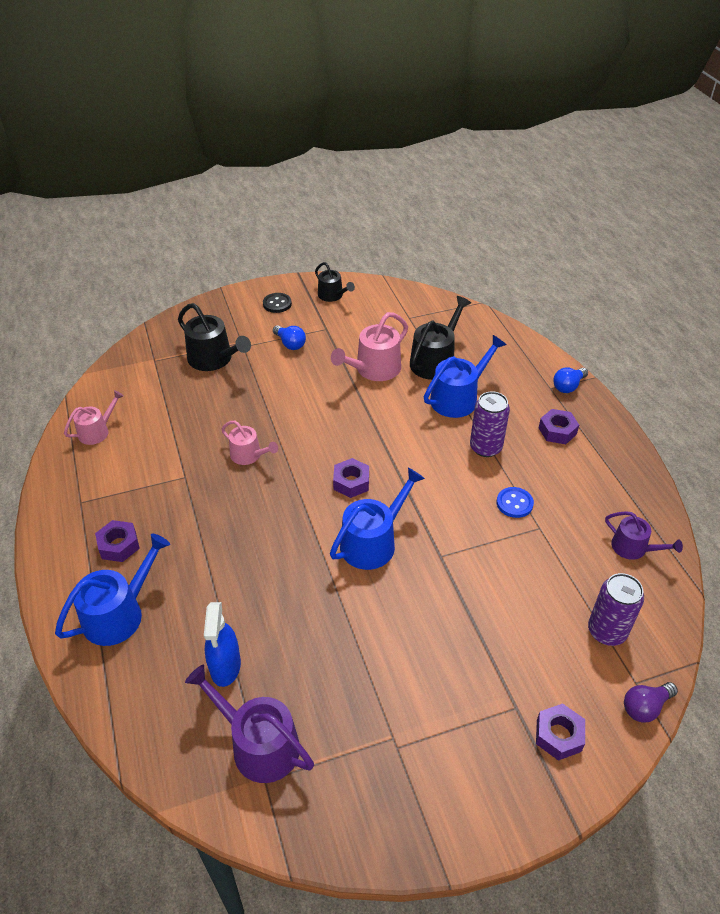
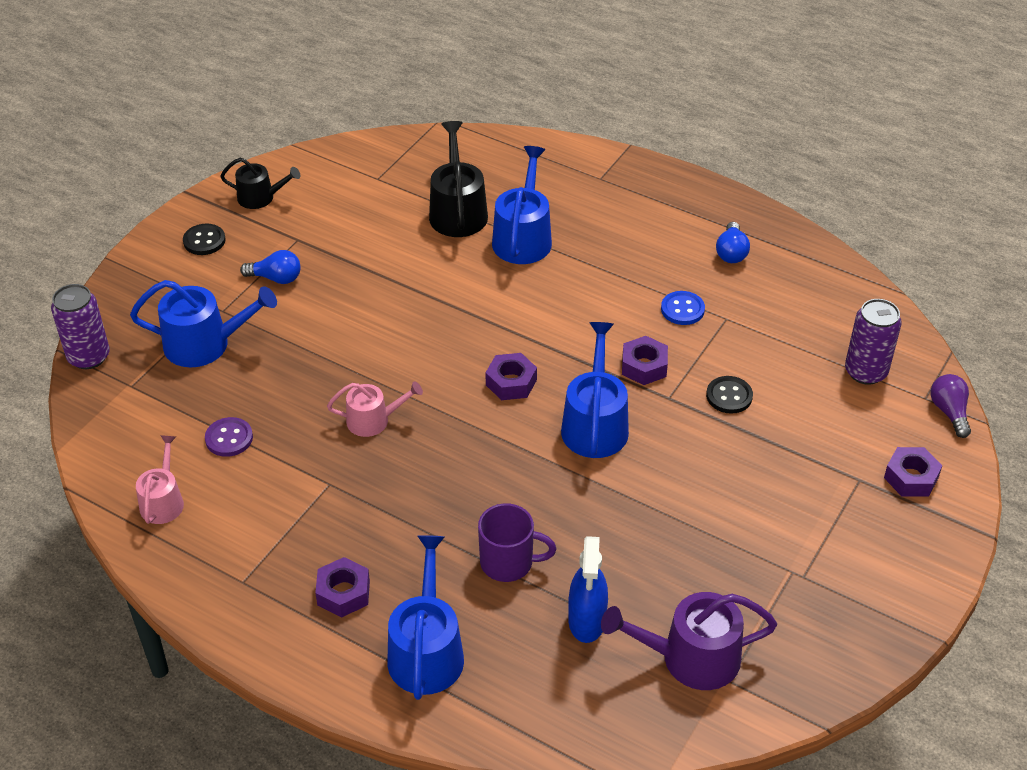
camera: 40 degrees left, 0 degrees up
black watering can [178,303,251,371] -> blue watering can [130,280,277,367]
blue spray bottle [204,602,241,687] -> blue spray bottle turned 45 degrees clockwise [568,536,608,643]
pink watering can [331,312,408,381] -> none
purple can [470,391,510,457] -> purple can moved to [51,284,110,369]
purple nut [539,409,579,444] -> purple nut moved to [622,336,668,385]
blue light bulb [553,367,588,393] -> blue light bulb moved to [716,222,750,263]
purple watering can [605,511,683,560] -> none
purple light bulb [624,682,678,723] -> purple light bulb turned 150 degrees clockwise [931,374,971,438]
none -> purple button [205,417,253,457]
none -> purple mug [478,503,556,582]
none -> black button [706,376,753,414]

